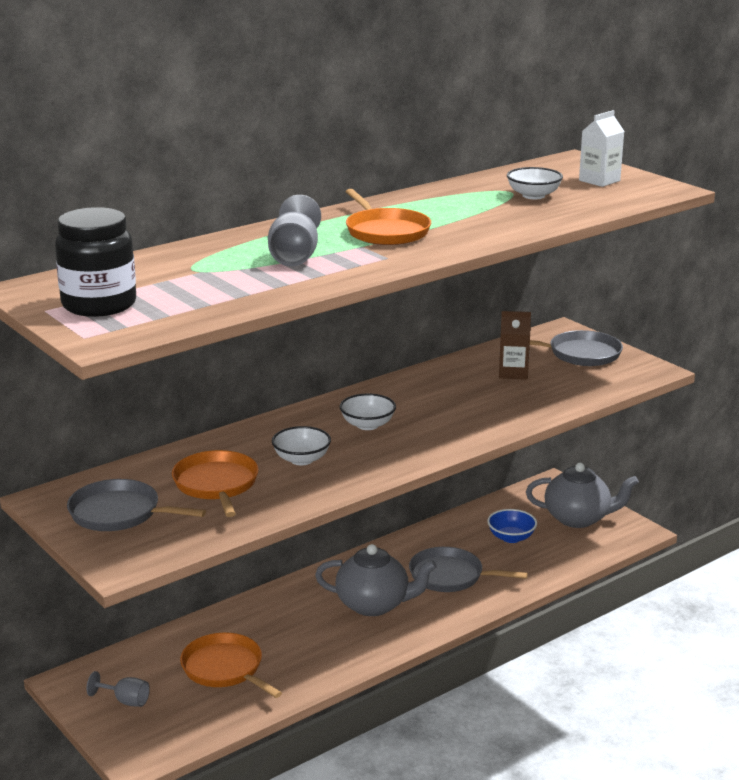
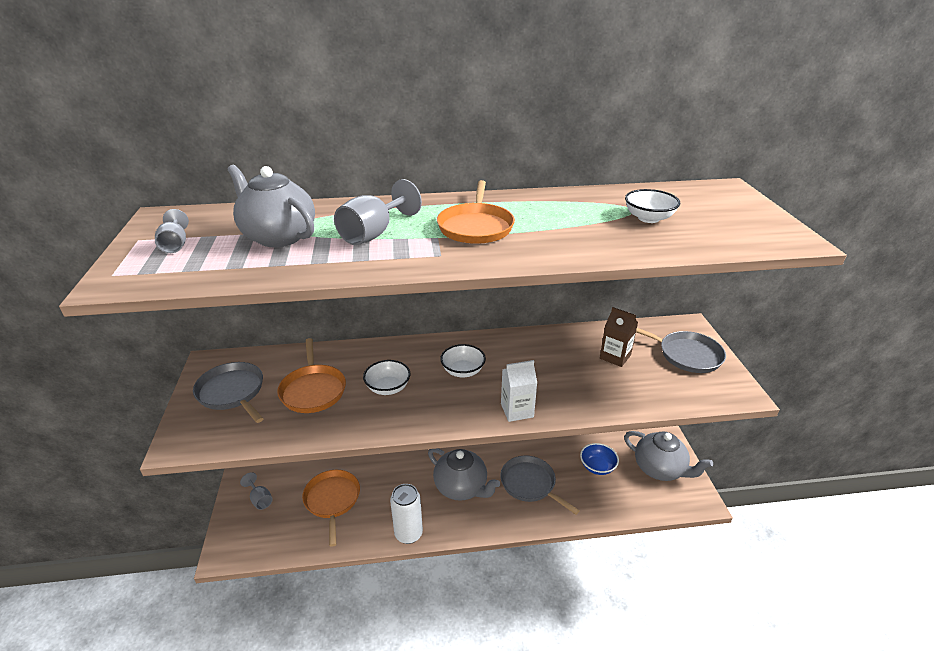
camera: 30 degrees right, 10 degrees up
black jar [55,207,136,317] -> grey goblet [155,209,189,253]
orange pan [172,450,259,517] -> orange pan turned 150 degrees clockwise [277,338,346,413]
white carton [579,110,625,187] -> white carton moved to [501,360,537,422]
none -> grey teapot [227,165,315,247]
none -> white can [390,484,423,544]

